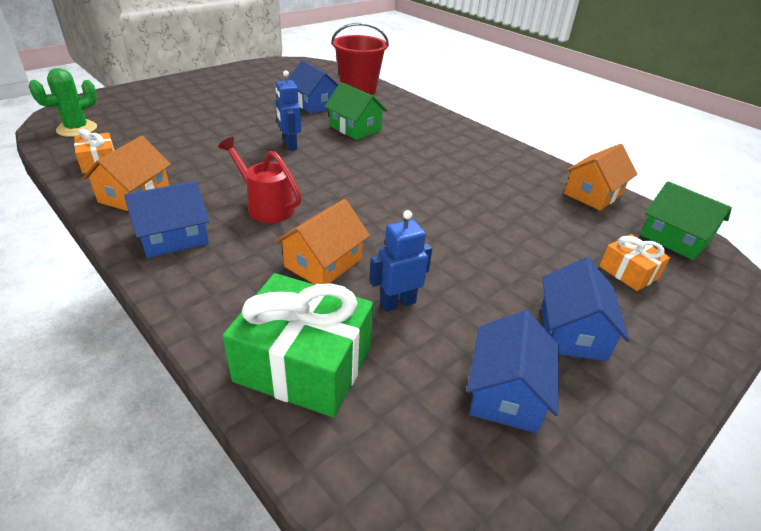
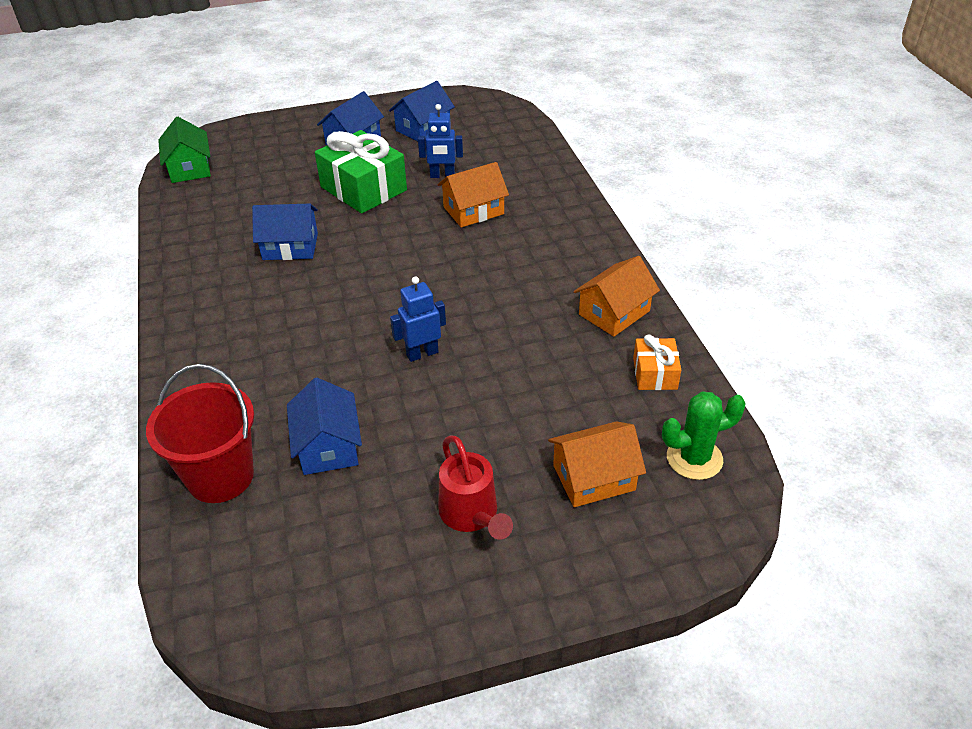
camera: 150 degrees left, 5 degrees up
blue house [124,181,209,258] -> blue house moved to [252,204,318,260]
red watering can [218,137,301,223] -> red watering can moved to [438,436,513,540]
green gift [223,273,373,418] -> green gift moved to [315,130,407,214]
blue robot [275,70,301,151] -> blue robot turned 120 degrees counterclockwise [390,276,446,362]
green house [324,82,387,140] -> none
orange house [564,144,638,211] -> orange house moved to [548,421,646,507]
orange gift [599,234,670,291] -> none

